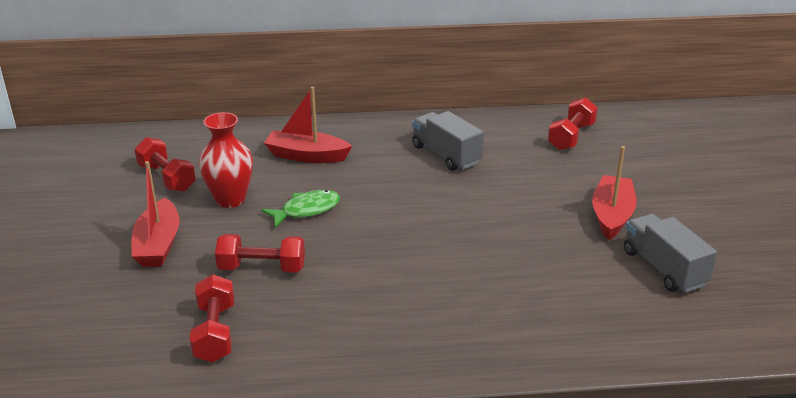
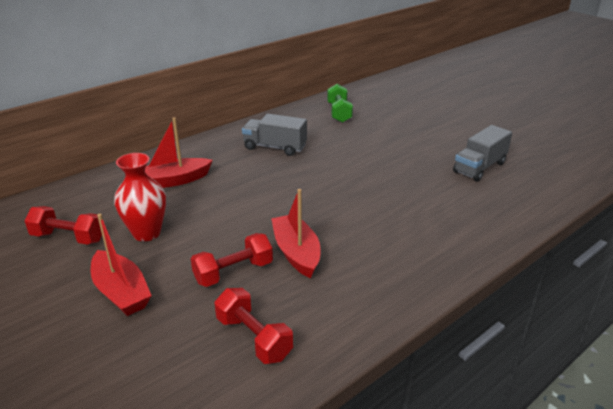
camera: 35 degrees left, 0 degrees up
green fish [261,190,340,228] -> none
red dumbbell [548,97,598,150] -> green dumbbell [327,84,353,123]
red boat [592,146,637,240] -> red boat moved to [271,189,320,278]
grey truck [624,214,717,293] -> grey truck turned 75 degrees counterclockwise [453,125,512,181]

